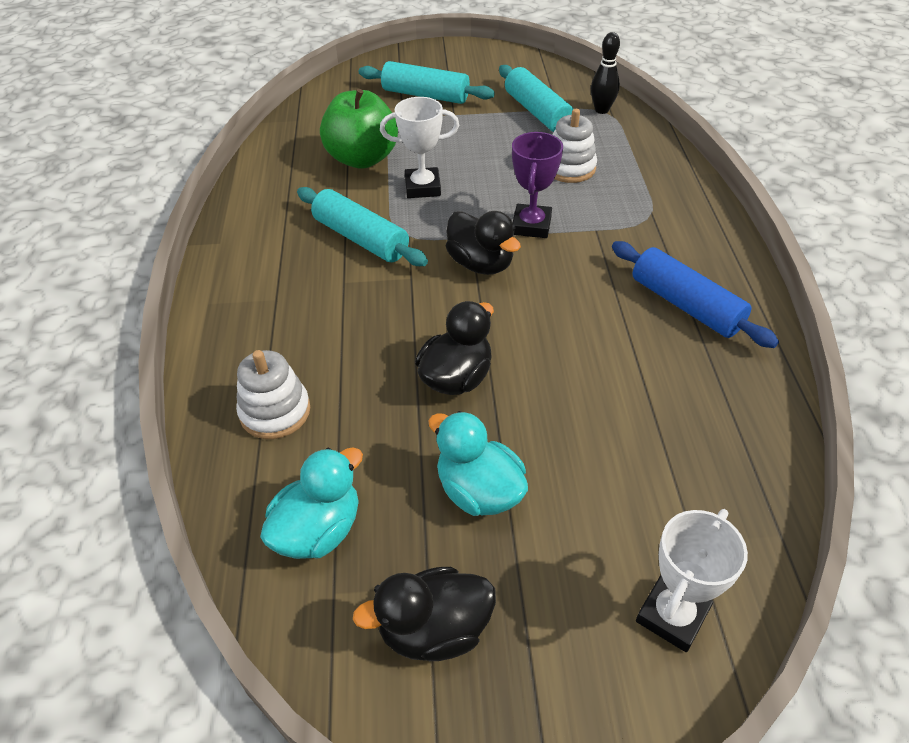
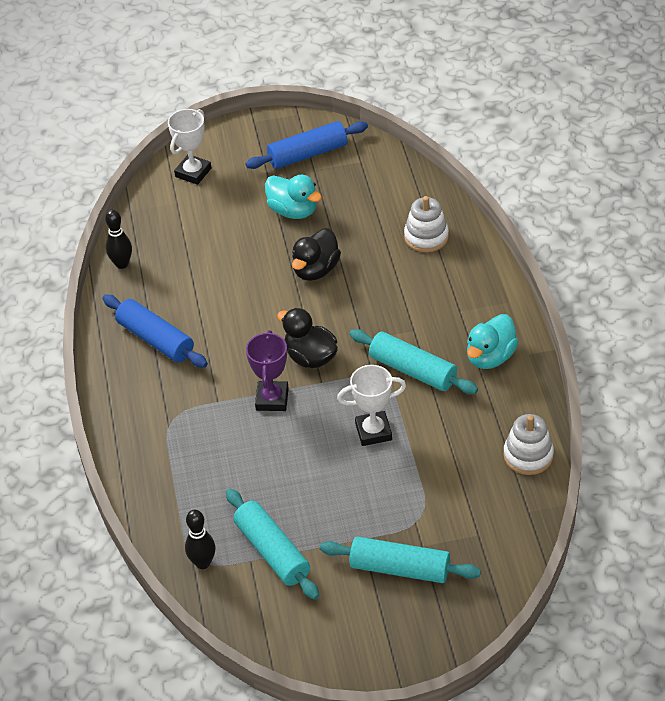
camera: 175 degrees right, 0 degrees up
turquoise duck [260,448,363,559] -> turquoise duck moved to [467,314,519,369]
green apple [320,89,398,169] -> none
black duck [353,567,496,661] -> blue rolling pin [245,121,368,169]
white stacking toy [553,109,597,183] -> white stacking toy moved to [503,414,554,475]
none -> black bowling pin [105,210,132,269]

